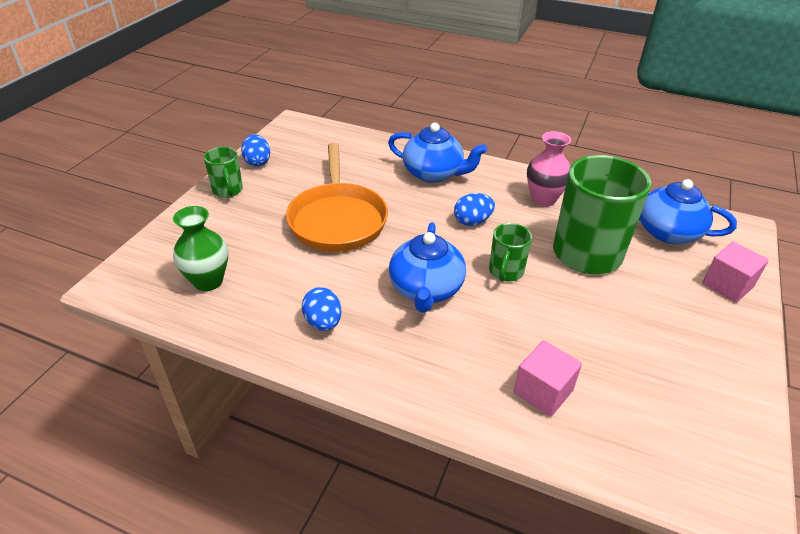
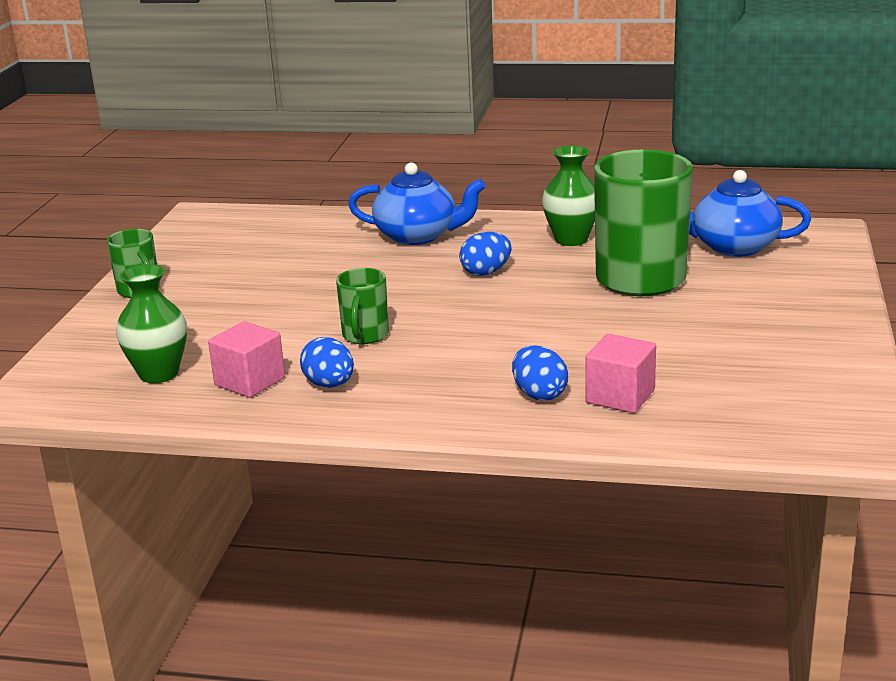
camera: 10 degrees left, 15 degrees down
blue egg [241,134,270,167] -> blue egg moved to [512,345,568,401]
orange pan [286,143,388,252] -> none
blue teapot [389,222,466,312] -> none
green mug [489,223,532,282] -> green mug moved to [336,268,389,344]
pink vase [527,131,571,206] -> green vase [542,146,595,246]
pink cube [702,242,769,303] -> pink cube moved to [208,321,285,398]

